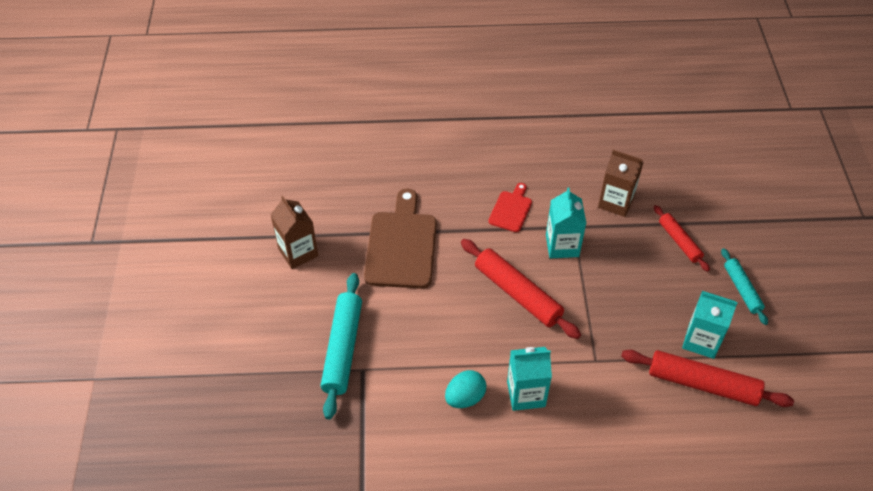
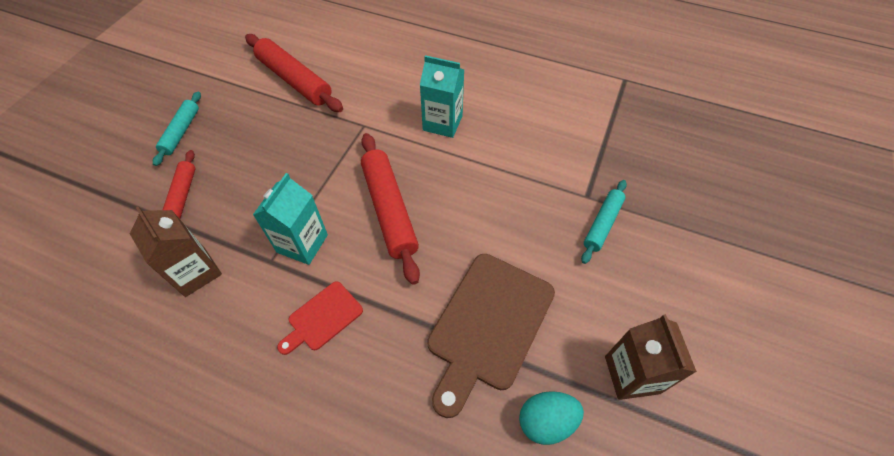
camera: 155 degrees left, 5 degrees up
turquoise rolling pin [321,273,362,419] -> turquoise rolling pin [581,180,627,264], size x0.59
turquoise egg [445,370,486,408] -> turquoise egg moved to [519,391,584,445]
turquoise carton [682,291,738,359] -> none

